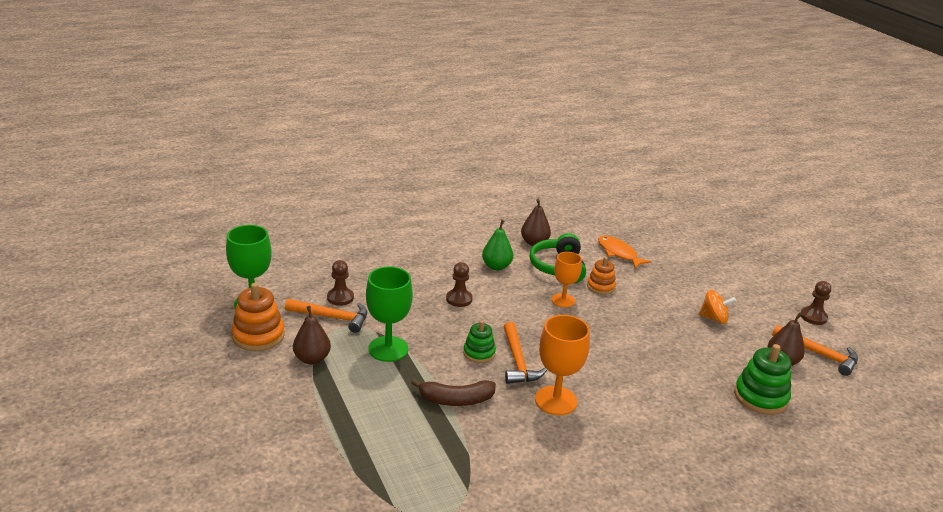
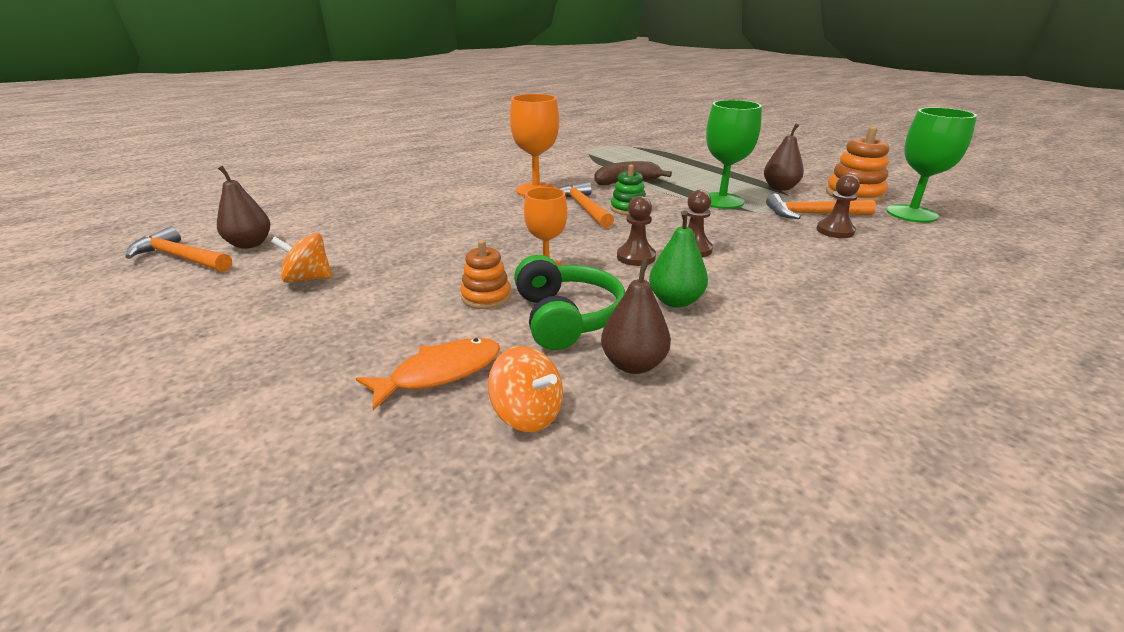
camera: 170 degrees right, 0 degrees up
orange fish [598,236,651,269] -> orange fish turned 75 degrees counterclockwise [356,338,500,411]
green stacking toy [734,344,791,415] -> none
brown pawn [801,281,831,325] -> brown pawn moved to [617,196,656,266]
none -> orange spinning top [488,346,563,432]

